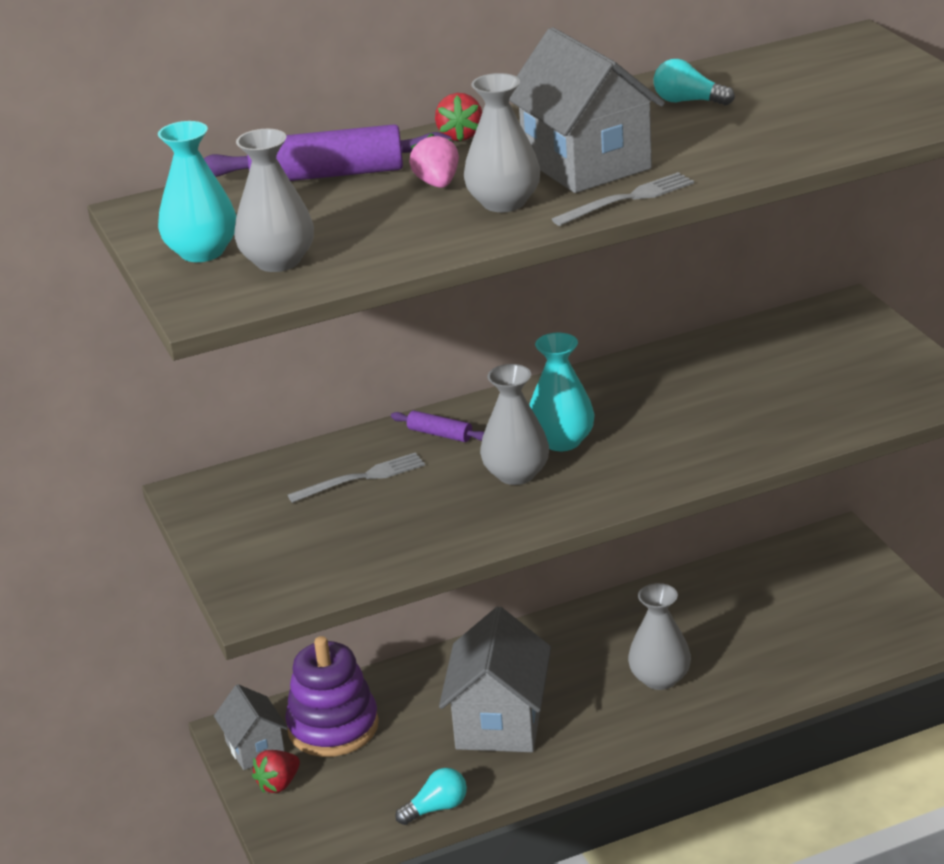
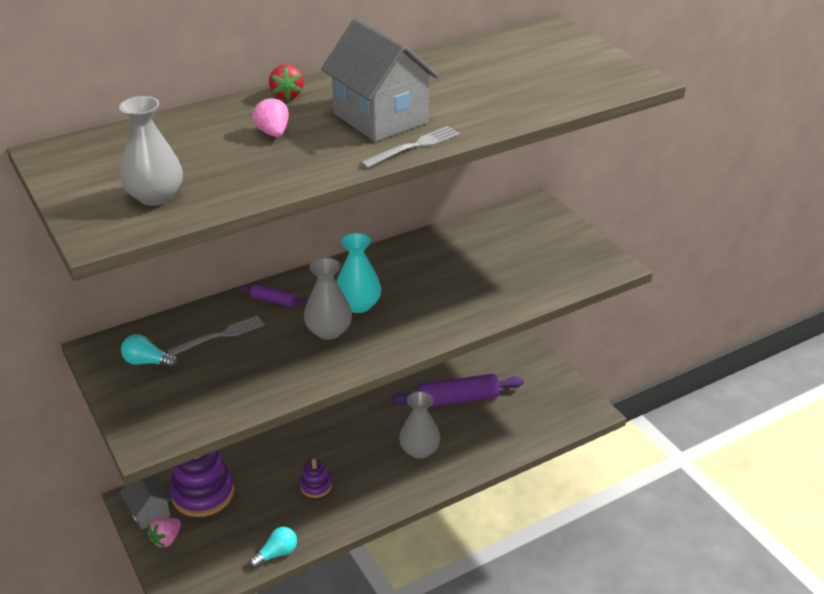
camera: 10 degrees left, 5 degrees up
turquoise vase [158,121,236,262] -> none
purple rolling pin [203,124,452,181] -> purple rolling pin moved to [392,373,524,407]
red strawberry [252,750,300,793] -> pink strawberry [148,518,181,547]
grey house [439,607,551,752] -> purple stacking toy [300,459,332,498]
grey vase [464,73,540,212] -> none
turquoise light bulb [654,59,735,106] -> turquoise light bulb moved to [121,334,178,368]

